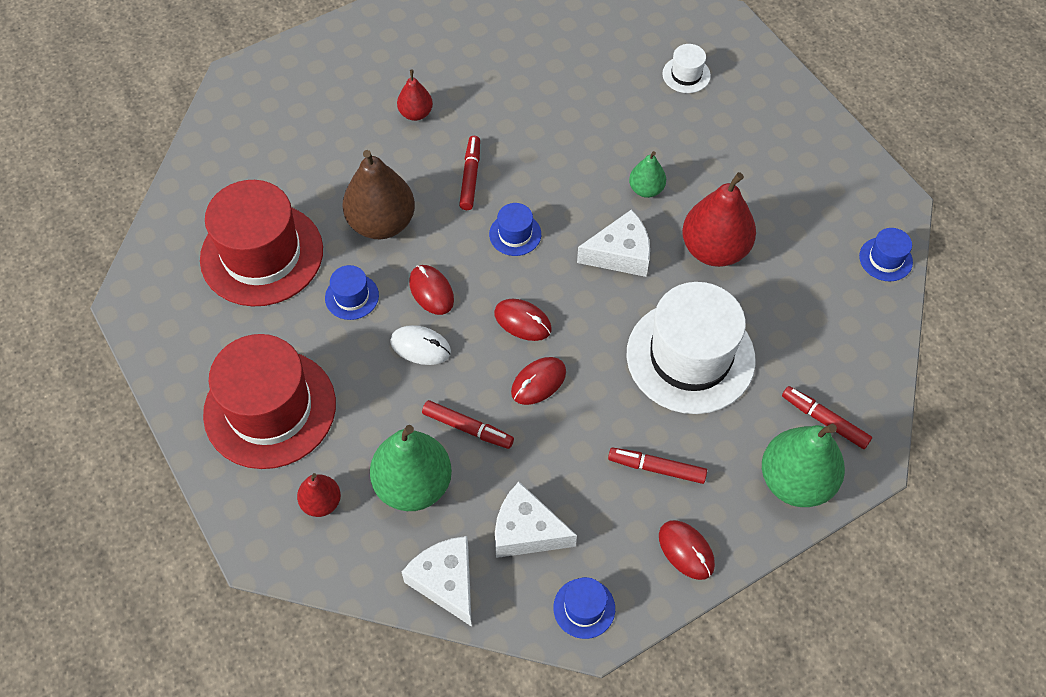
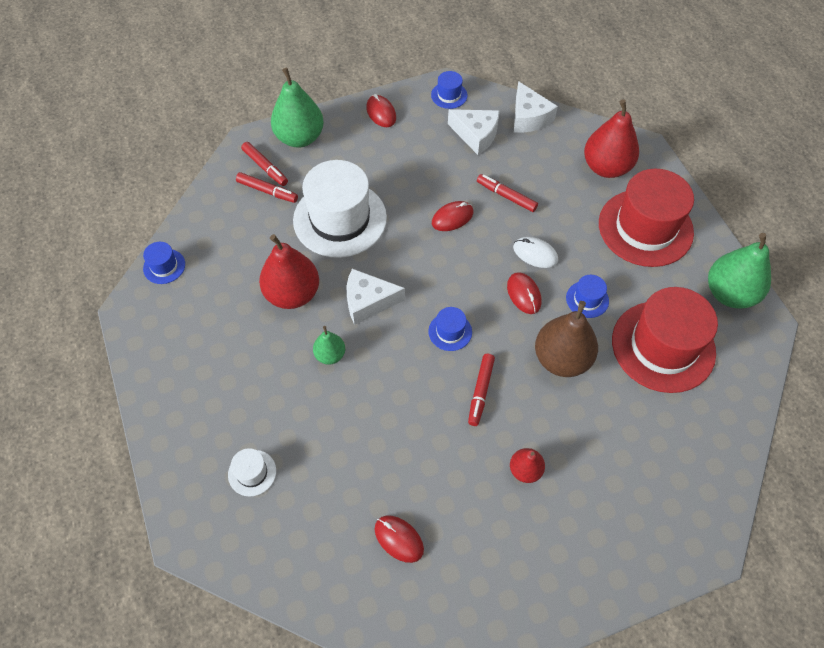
camera: 170 degrees left, 0 degrees up
red pear [297,473,341,517] -> red pear [584,99,639,178], size x1.89
green pear [370,425,452,511] -> green pear moved to [708,233,771,309]
red mouse [494,299,552,341] -> red mouse moved to [375,515,424,563]
red marker [608,447,707,484] -> red marker moved to [236,172,298,203]

